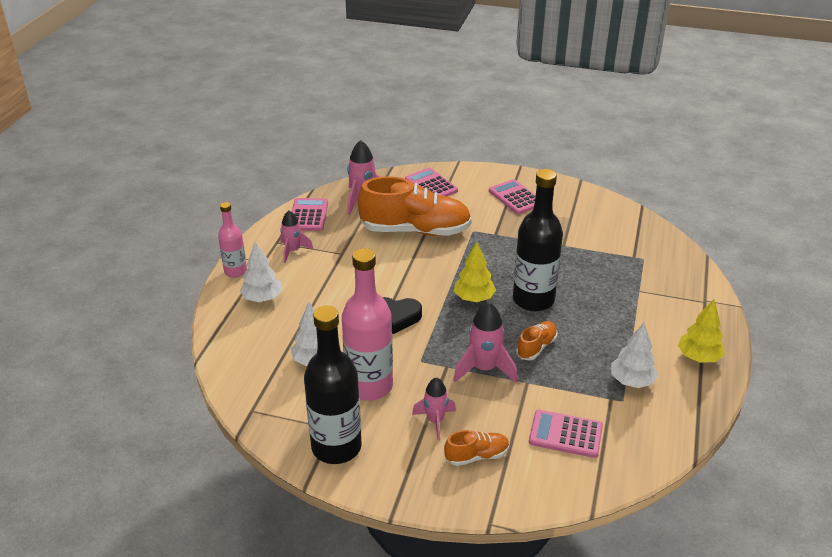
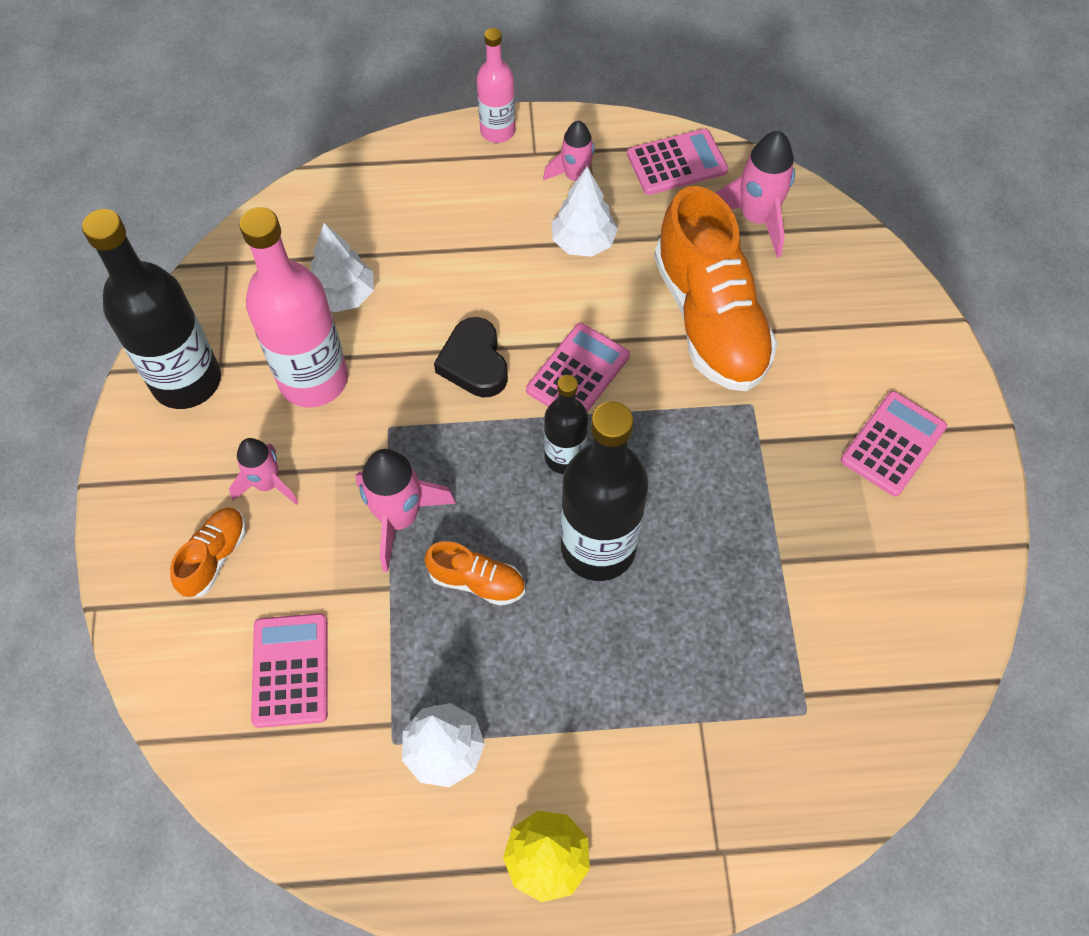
camera: 70 degrees right, 25 degrees up
white tree [240,242,282,302] -> white tree moved to [551,167,618,257]
pink calculator [405,168,458,196] -> pink calculator moved to [526,323,630,412]
orange shoe [444,430,509,466] -> orange shoe turned 120 degrees counterclockwise [170,507,246,598]
yellow tree [454,242,496,302] -> black bottle [544,375,588,474]

